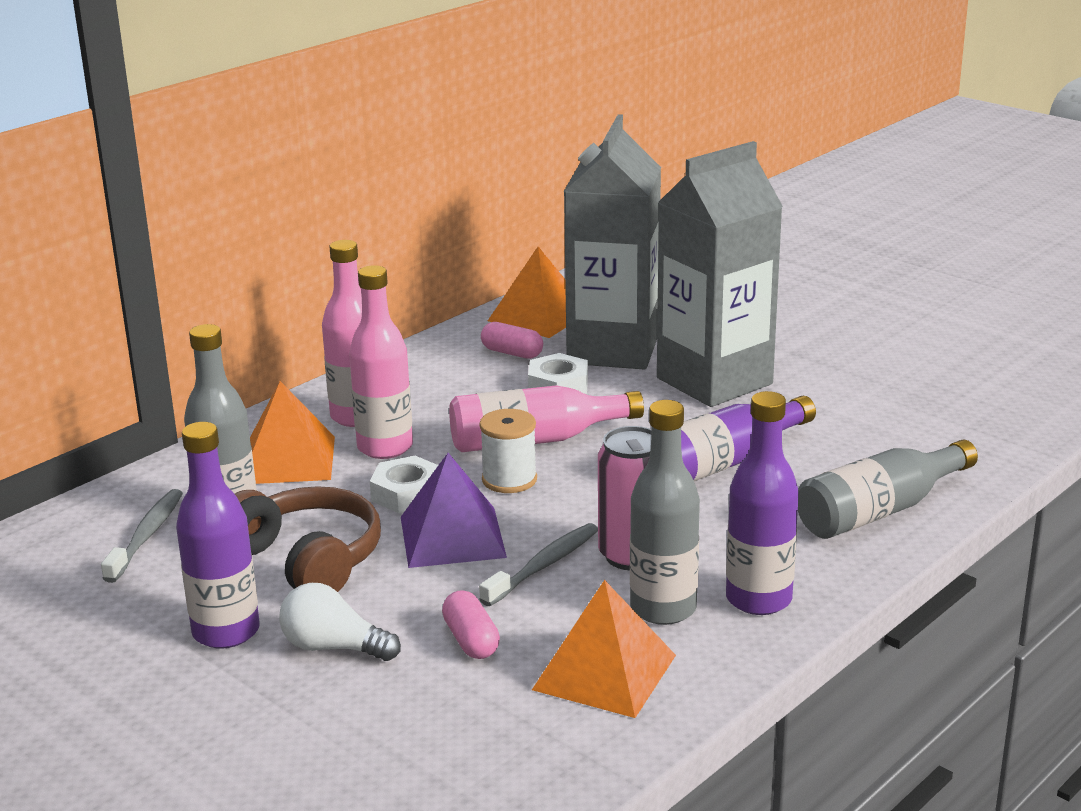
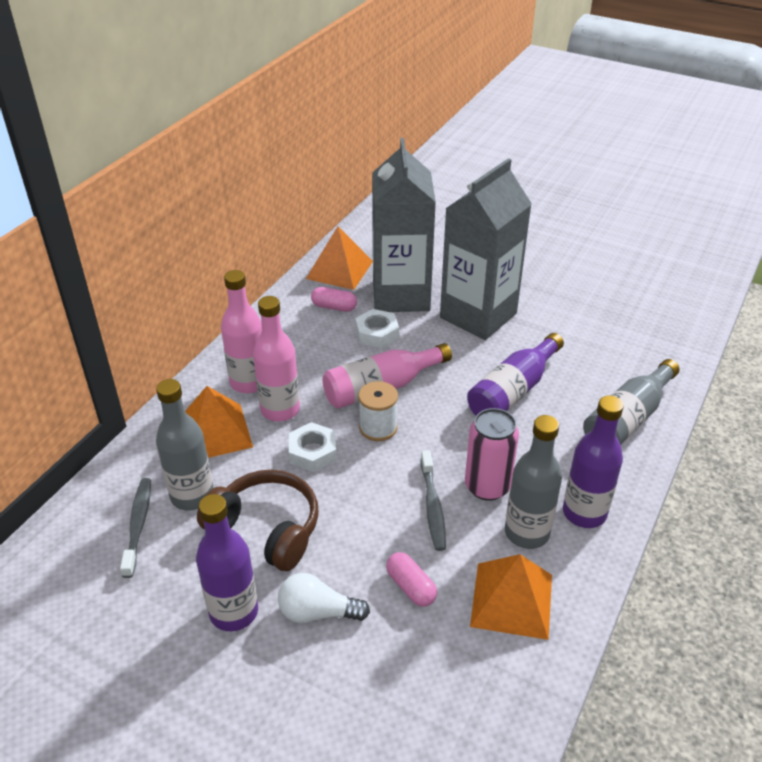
camera: 15 degrees left, 15 degrees up
purple pyramid [401,453,507,568] -> none
grey toothbrush [479,523,598,606] -> grey toothbrush turned 150 degrees clockwise [421,450,446,551]

